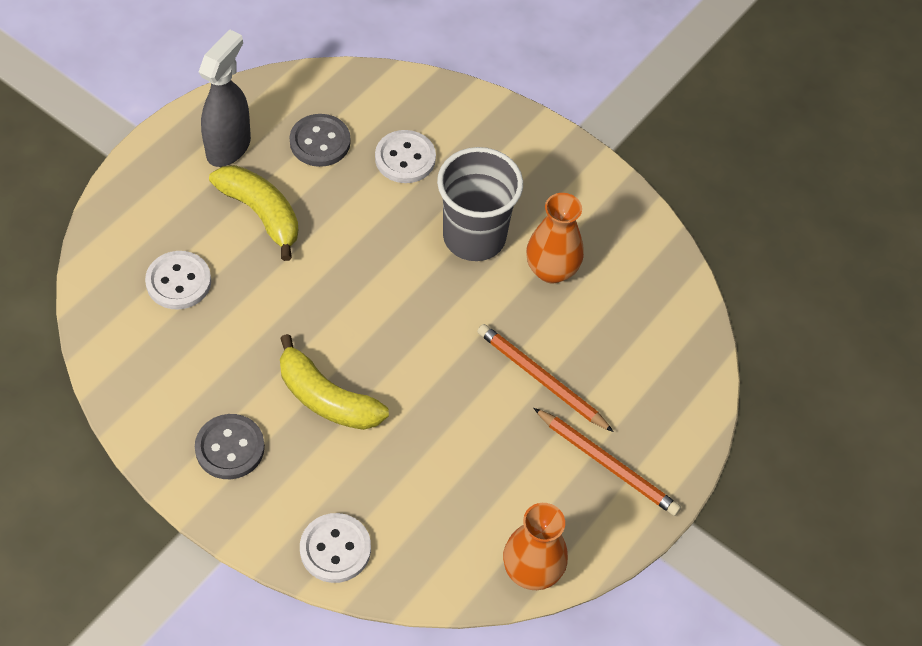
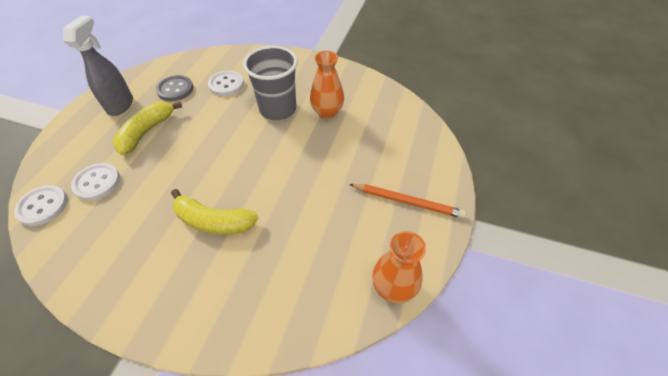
camera: 15 degrees left, 5 degrees down
grey button [195,414,265,479] -> none
yellow banana [209,165,298,261] -> yellow banana turned 90 degrees counterclockwise [113,101,182,155]
white button [300,513,371,583] -> white button moved to [14,185,68,226]
orange pencil [477,324,614,432] -> none

